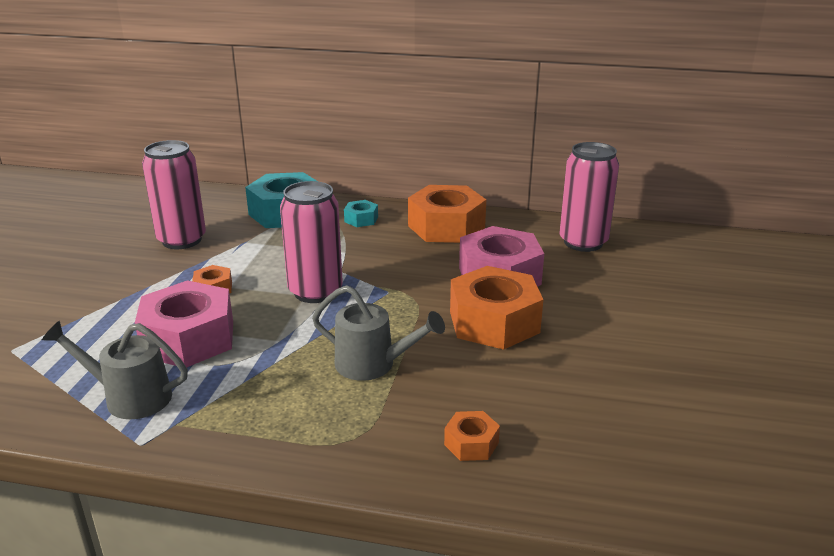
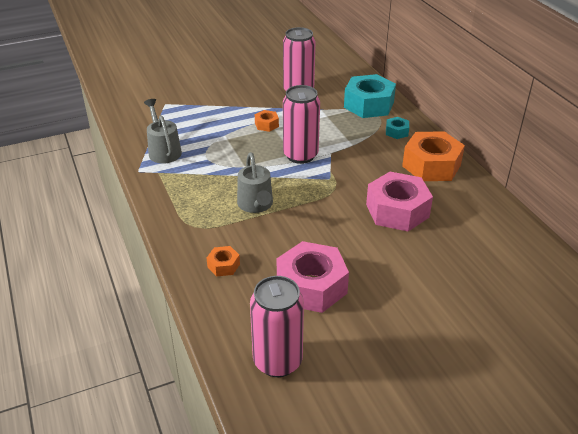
camera: 55 degrees right, 10 degrees up
pink nut [135,280,233,368] -> pink nut moved to [277,241,349,313]
orange nut [450,266,543,350] -> none
pink can [559,142,619,252] -> pink can moved to [250,276,304,377]

